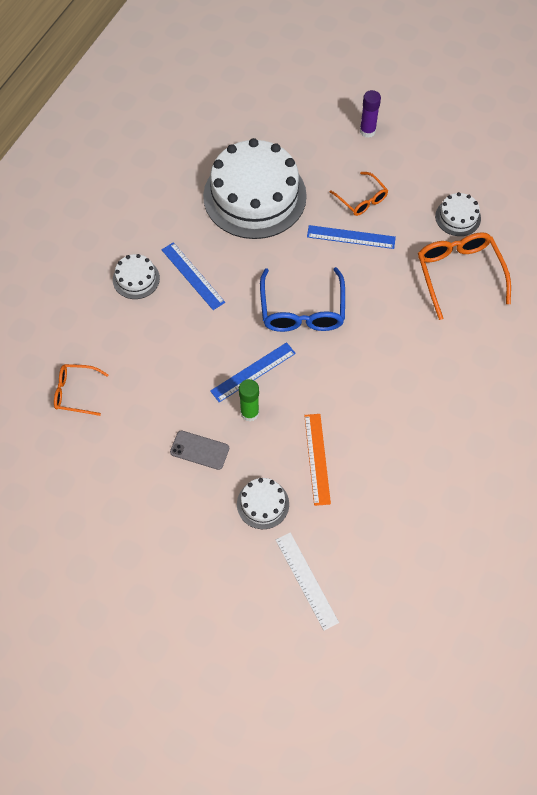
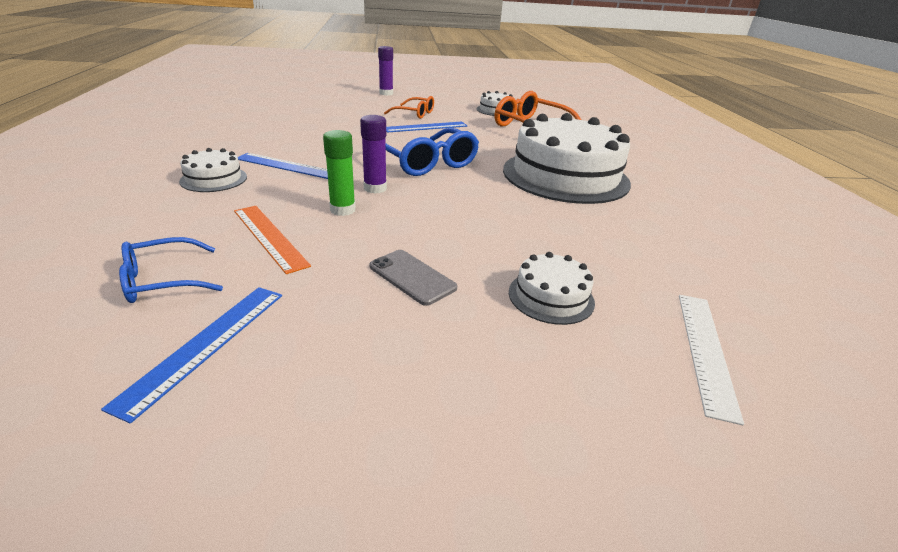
camera: 35 degrees left, 30 degrees down
orange glasses [54,364,108,416] -> blue glasses [119,237,223,303]
grey phone [170,430,229,470] -> grey phone turned 60 degrees clockwise [369,250,457,306]
white cake [203,138,307,239] -> white cake moved to [503,113,631,204]
blue ruler [210,342,296,402] -> blue ruler moved to [101,287,282,423]
green glue stick [239,379,259,422] -> green glue stick moved to [323,130,356,216]
white ruler [276,532,339,631] -> white ruler turned 75 degrees clockwise [679,295,744,425]
orange ruler [304,414,331,506] -> orange ruler moved to [234,206,311,274]
none -> purple glue stick [360,115,387,194]

